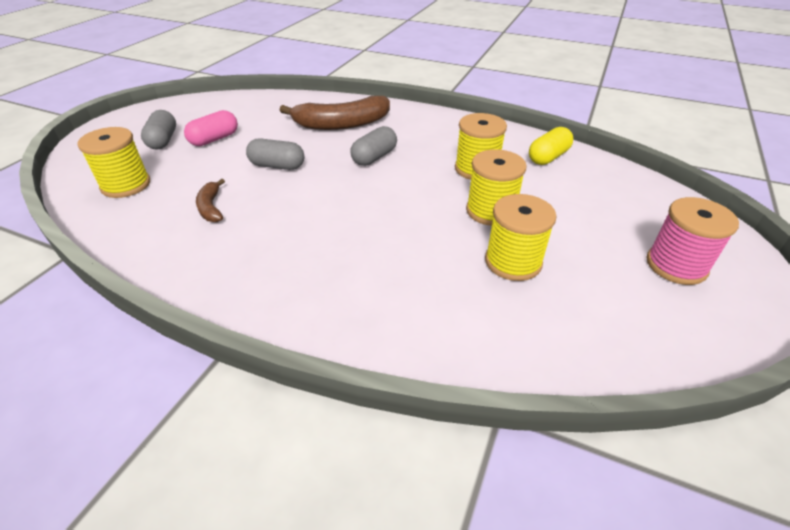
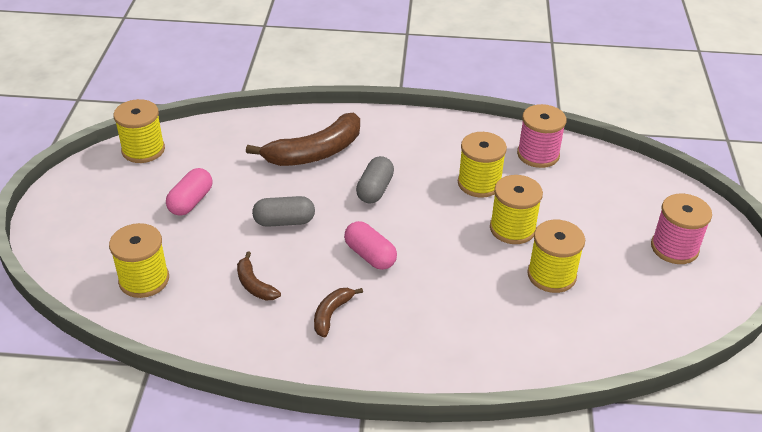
camera: 20 degrees left, 0 degrees up
grey capsule [141,110,176,149] -> none
yellow capsule [529,127,573,165] -> pink spool [517,104,566,168]
none -> yellow spool [114,99,165,163]
none -> brown banana [314,288,363,338]
none -> pink capsule [344,221,397,270]

